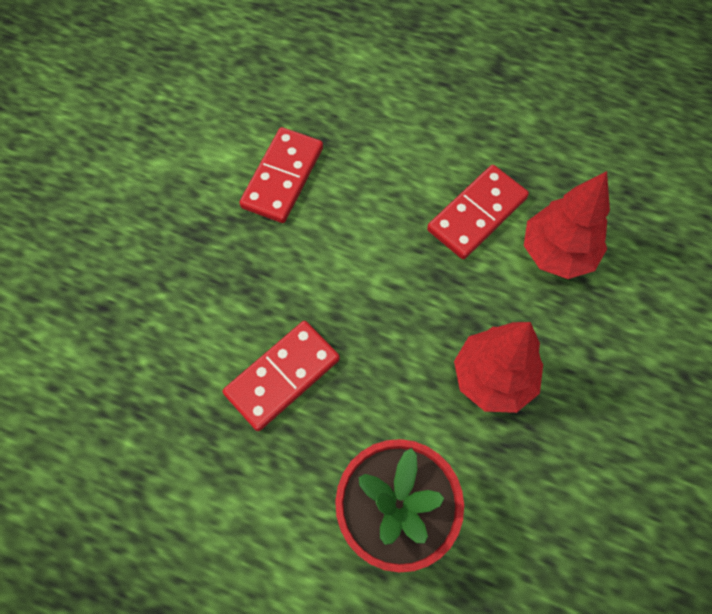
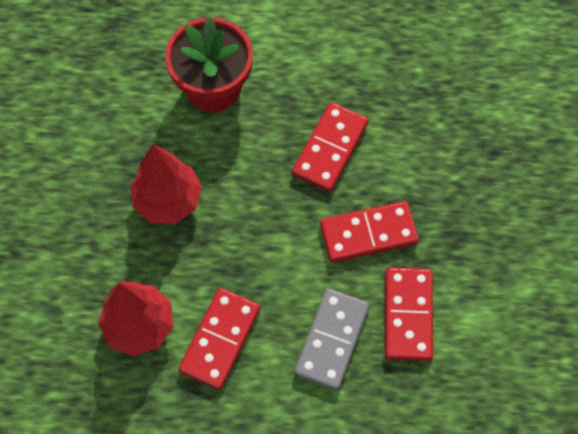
camera: 160 degrees right, 0 degrees up
none -> grey domino [294,288,369,390]
none -> red domino [320,201,419,263]

